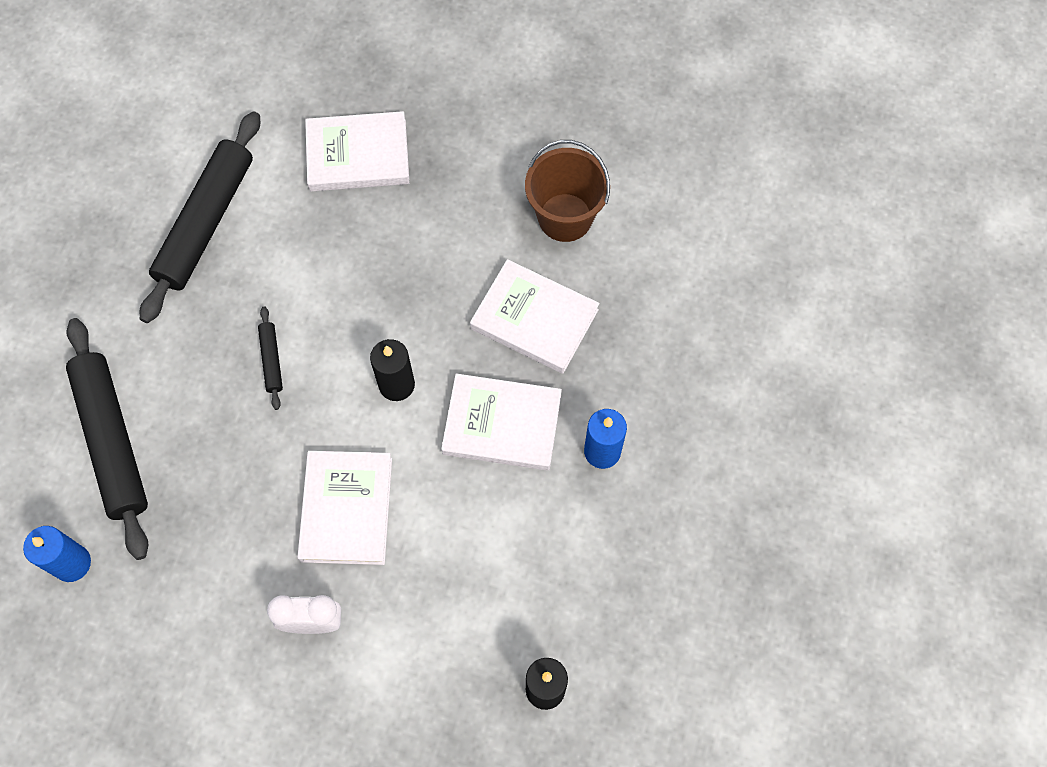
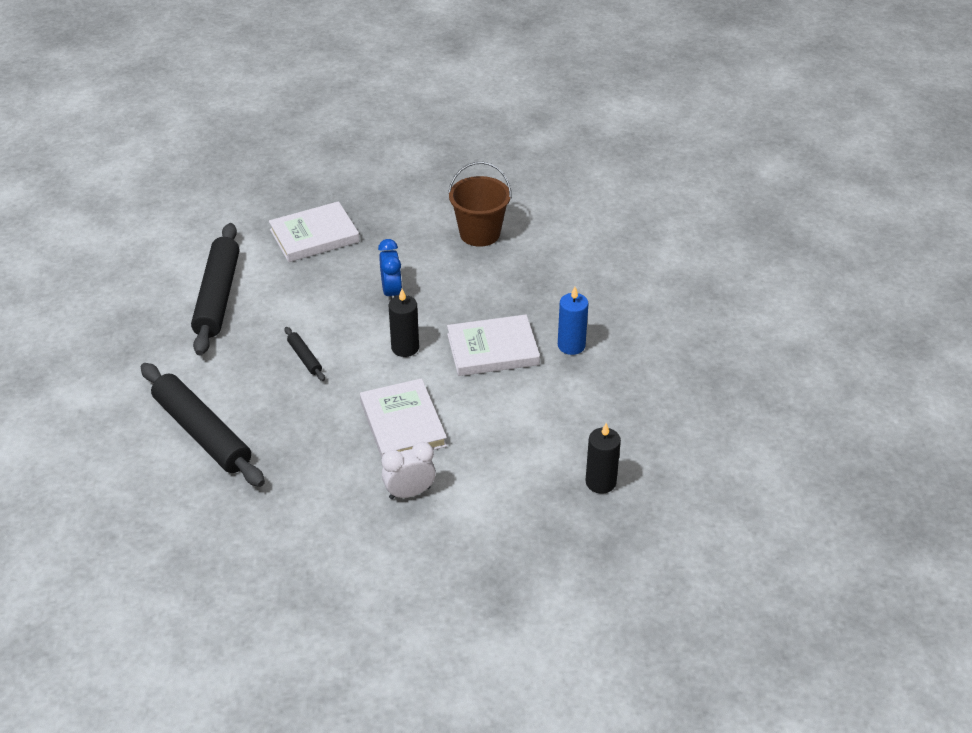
camera: 20 degrees left, 25 degrees down
blue candle [23,526,91,582] -> none
white book [470,259,600,374] -> none
none -> blue clock [378,239,402,299]

